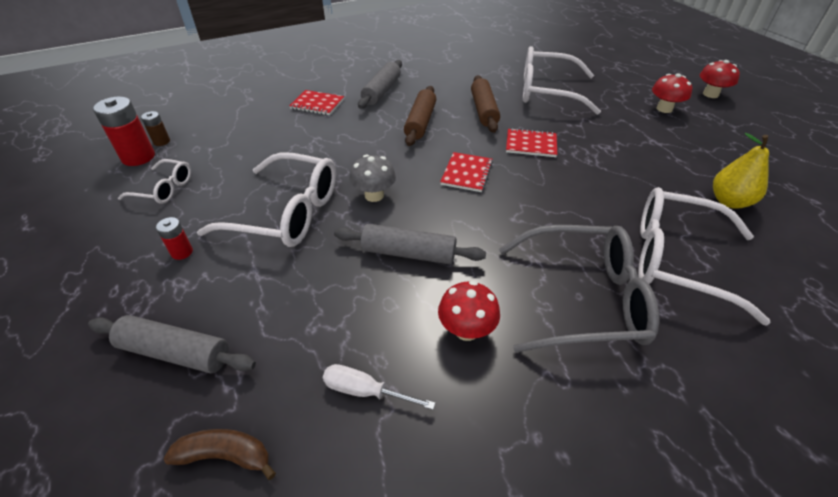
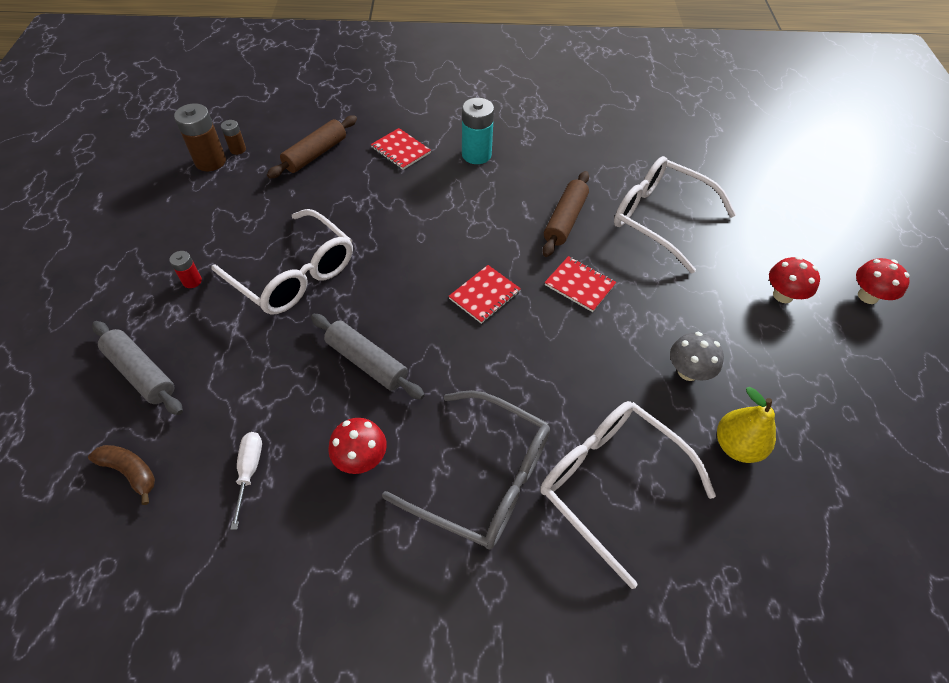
camera: 25 degrees right, 10 degrees up
red battery [93,97,155,166] -> brown battery [174,103,226,171]
white glasses [118,159,191,204] -> none
white screwdriver [323,364,435,410] -> white screwdriver turned 45 degrees clockwise [230,432,262,530]
grey mushroom [349,154,396,202] -> grey mushroom moved to [670,332,724,381]
grey rolling pin [358,60,402,109] -> turquoise battery [462,98,494,164]
brown rolling pin [404,86,436,146] -> brown rolling pin moved to [267,115,357,178]

